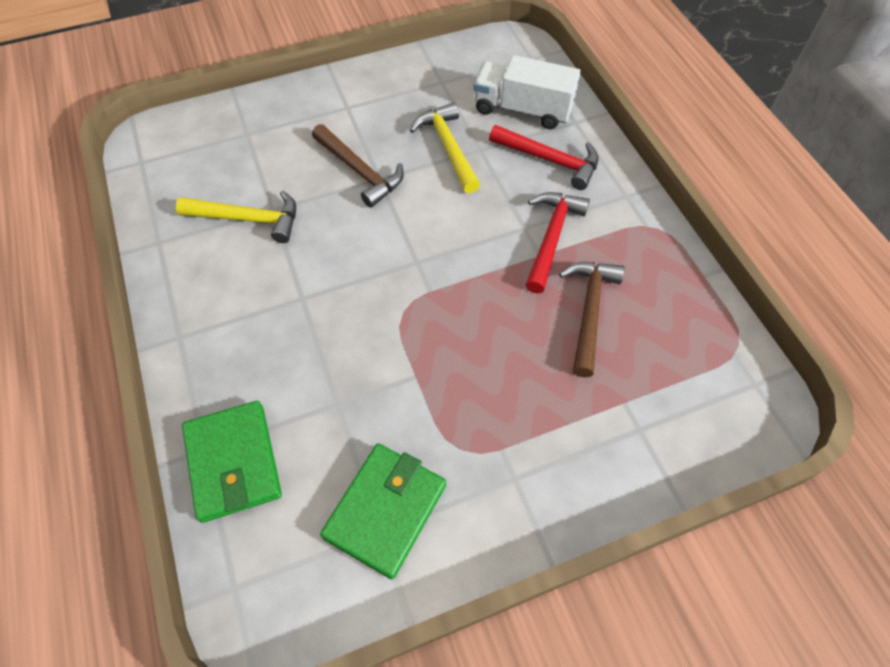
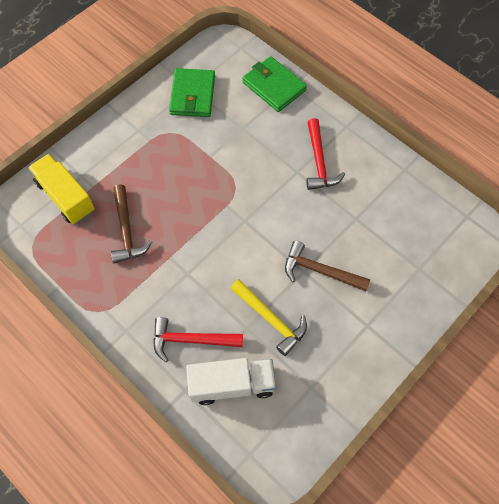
camera: 155 degrees right, 5 degrees up
yellow hammer [176,191,296,243] -> none
red hammer [526,192,590,293] -> red hammer moved to [306,118,345,190]
none -> yellow truck [28,154,95,224]

